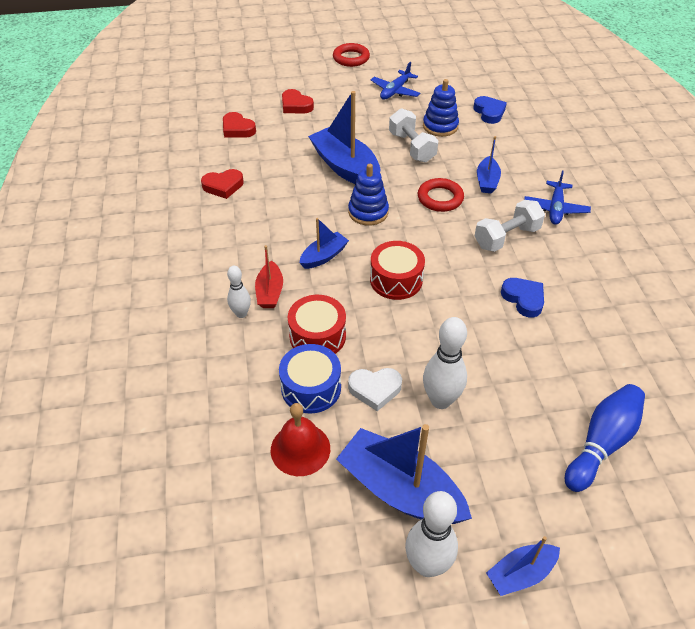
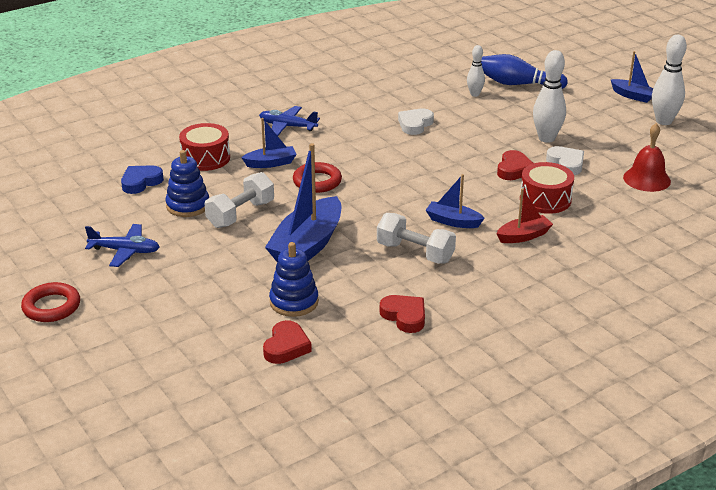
camera: 115 degrees left, 15 degrees down
white bowling pin [227,266,251,318] -> white bowling pin moved to [467,45,485,97]
blue drum [279,344,341,413] -> none
red heart [282,89,314,114] -> red heart moved to [497,150,533,180]
blue boat [336,424,472,524] -> none
blue stacking toy [348,164,389,226] -> blue stacking toy moved to [269,242,319,317]
red drum [370,241,425,300] -> red drum moved to [179,123,230,171]
white dumbbell [475,200,545,252] -> white dumbbell moved to [377,213,456,264]
blue heart [501,278,544,317] -> white heart [398,109,434,135]
blue plane [524,171,591,225] -> blue plane turned 150 degrees counterclockwise [259,106,320,136]

